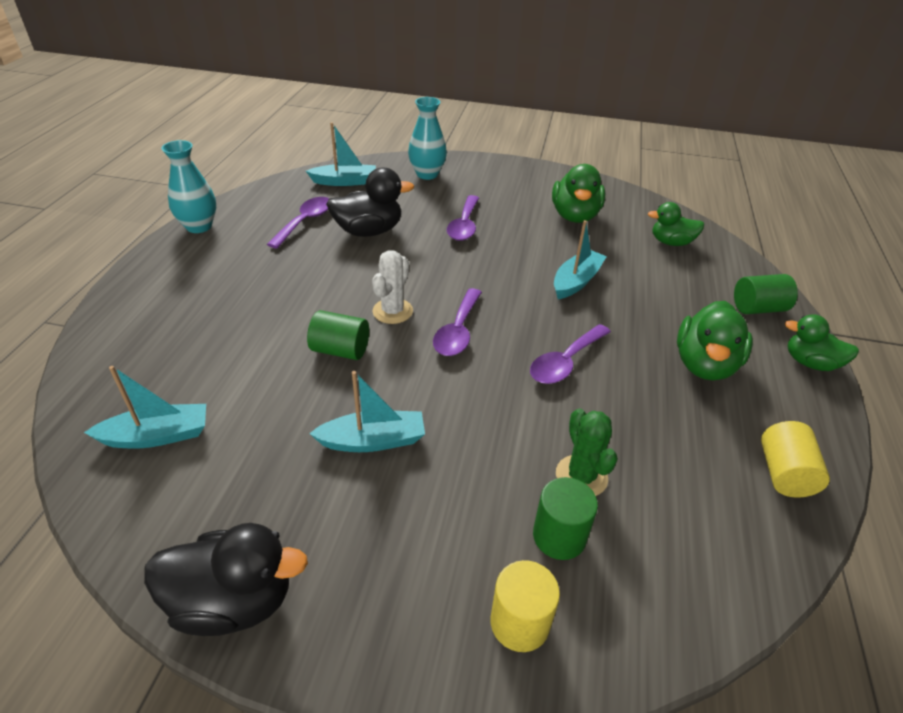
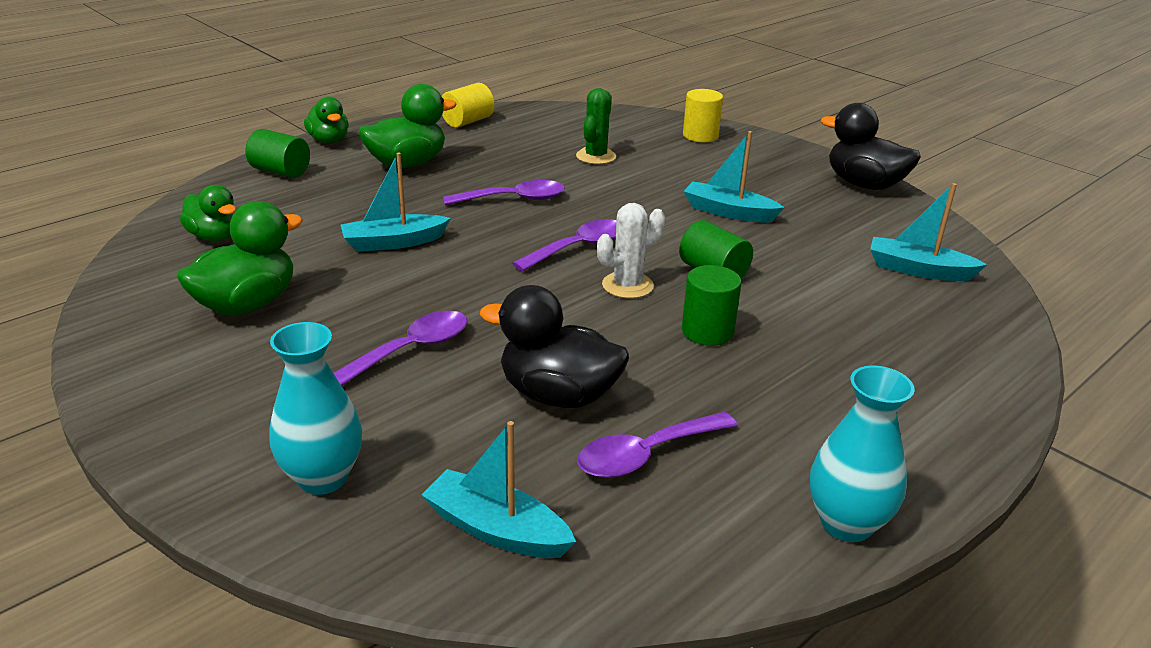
camera: 145 degrees left, 10 degrees down
green cylinder [533,477,598,560] -> green cylinder moved to [682,265,742,346]

